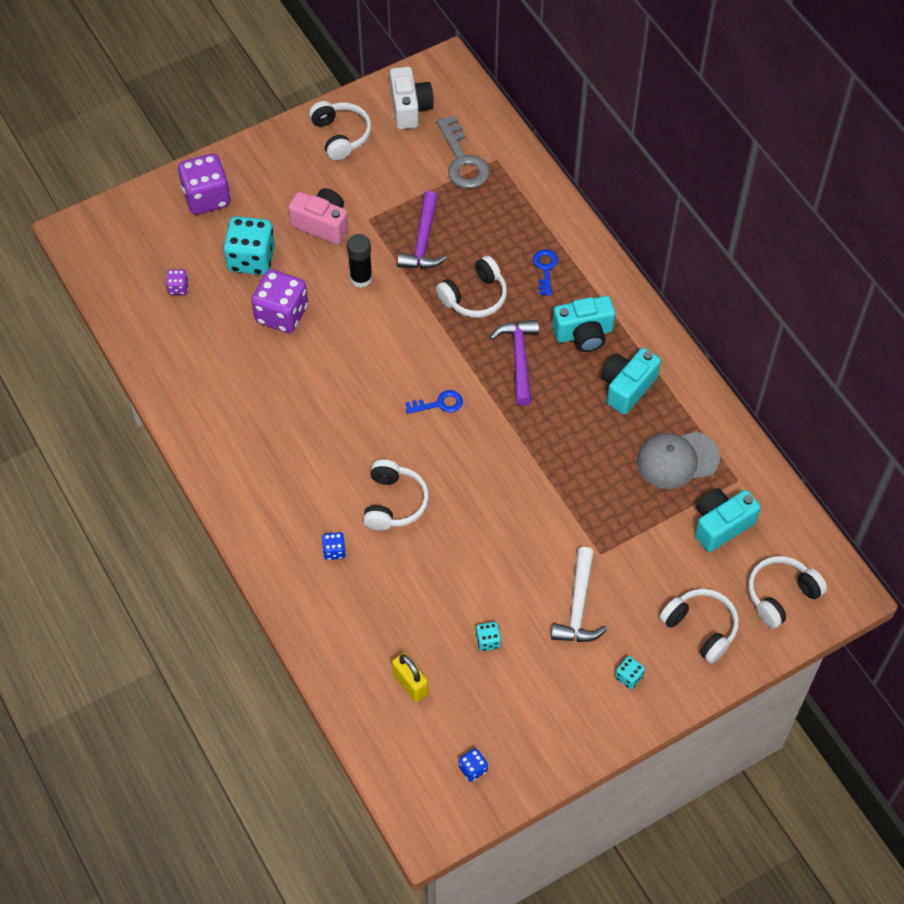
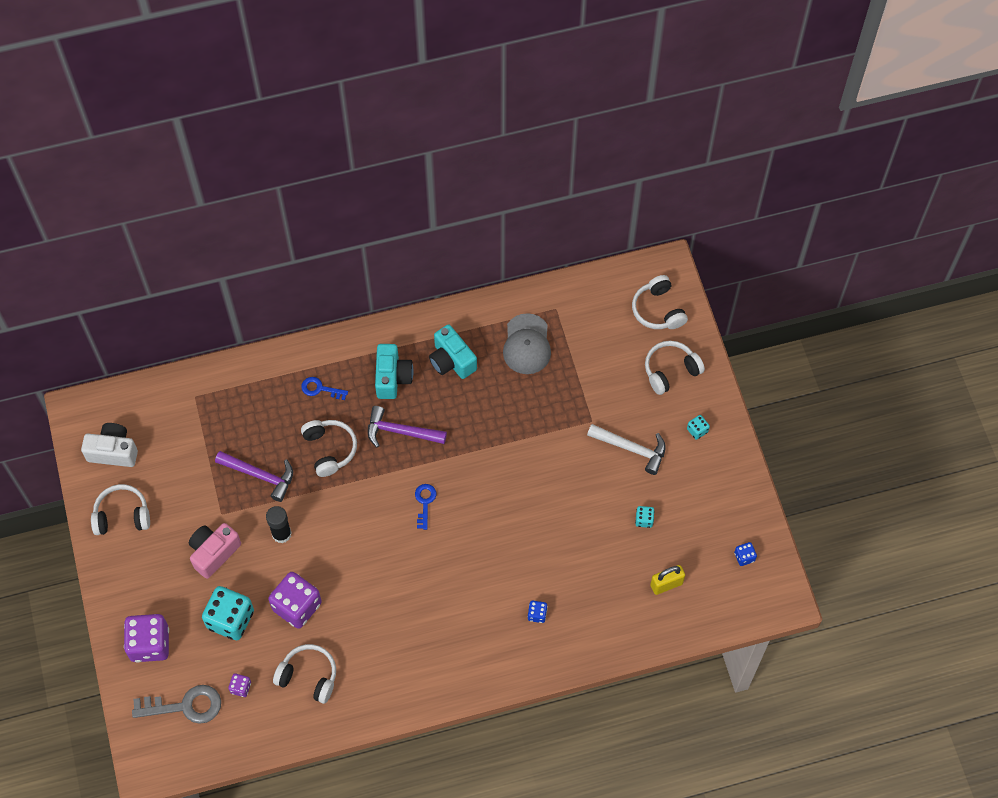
camera: 75 degrees left, 5 degrees up
white headphones [363,459,429,531] -> white headphones moved to [273,644,336,704]
grey key [437,116,490,189] -> grey key moved to [132,685,221,724]
turquoise camera [695,488,761,552] -> none

